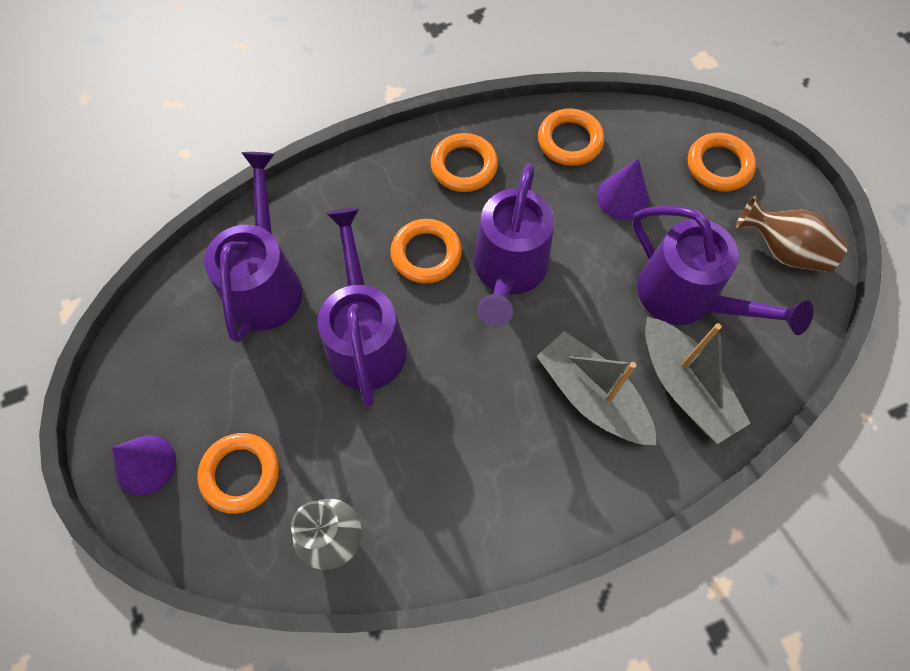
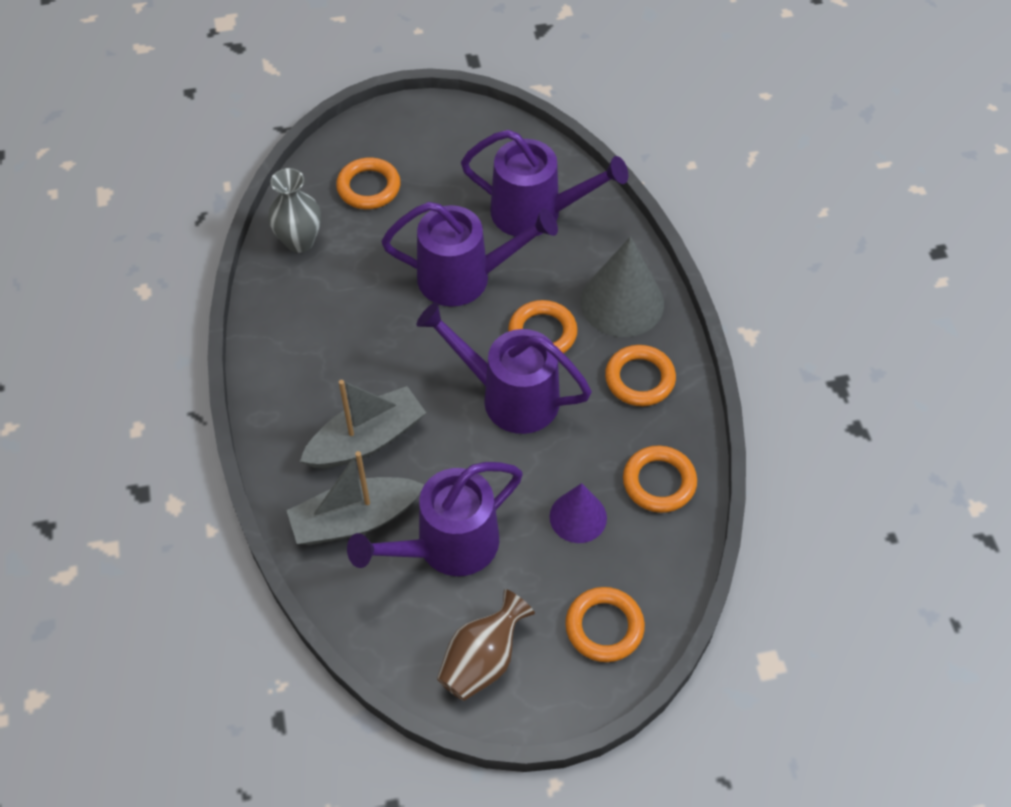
camera: 100 degrees right, 10 degrees down
purple cone [112,435,176,496] -> none
none -> grey cone [580,236,664,337]

